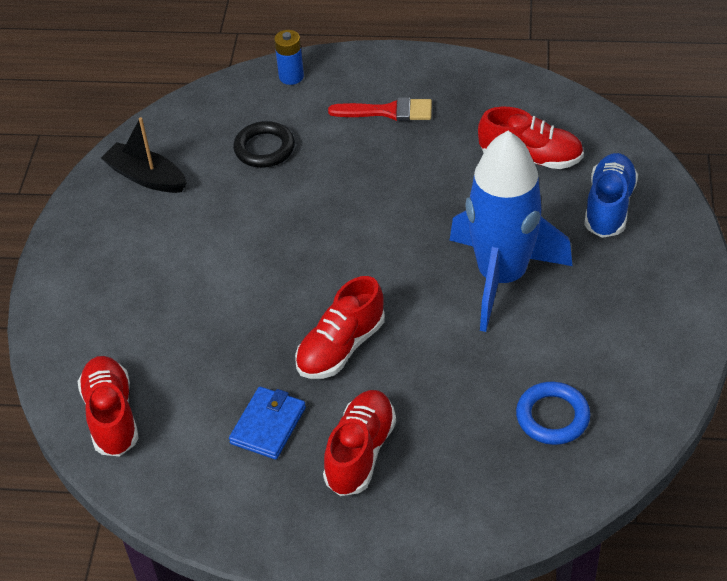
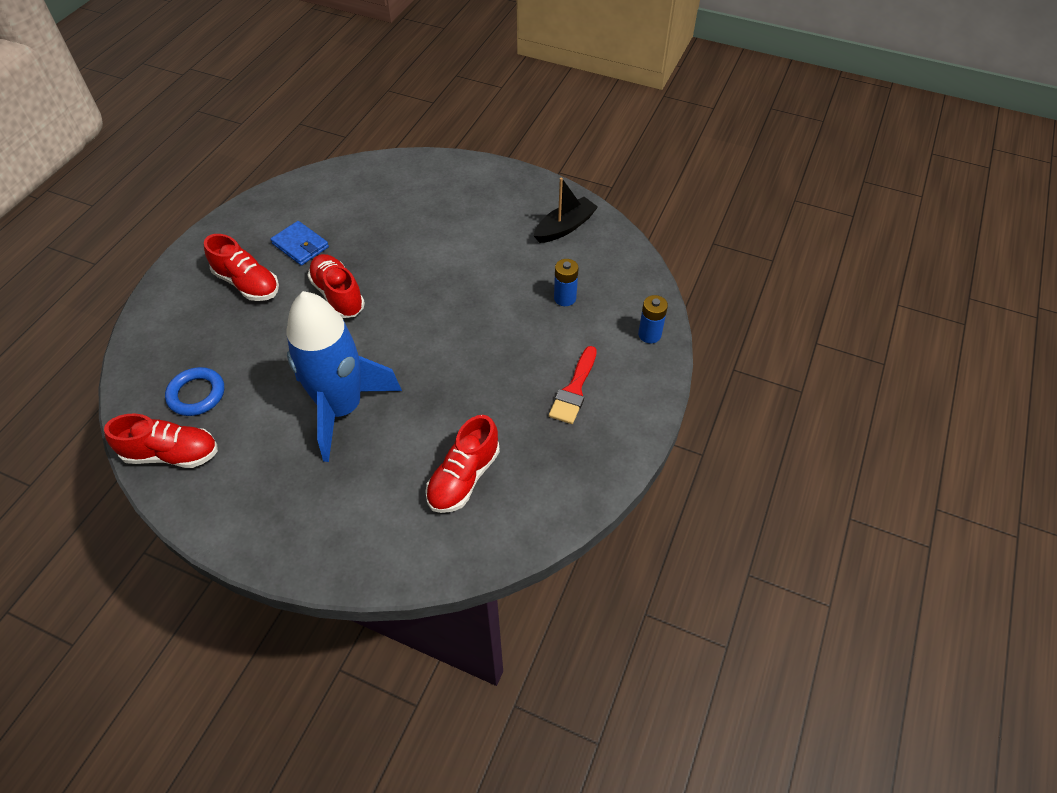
camera: 105 degrees right, 5 degrees up
red shoe [78,356,139,456] -> red shoe moved to [104,413,218,468]
black ring [233,121,295,168] -> blue battery [554,259,578,306]
blue shoe [584,153,638,238] -> none

